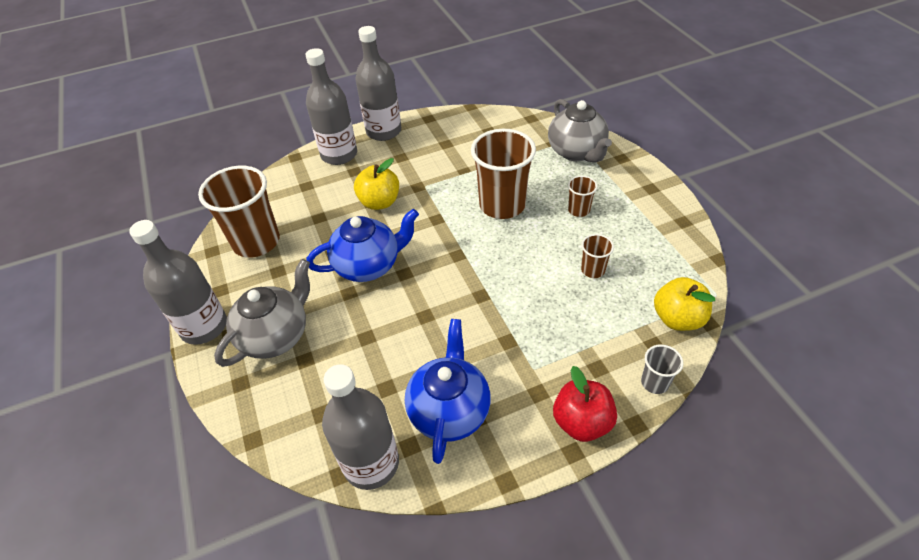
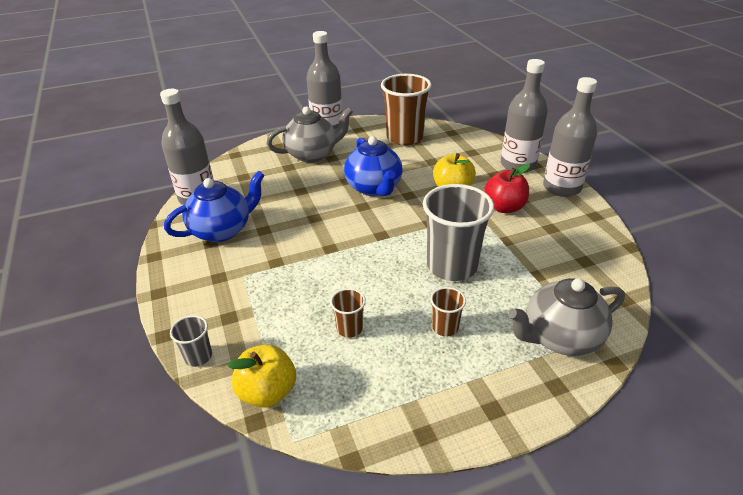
camera: 90 degrees right, 10 degrees down
grey teapot [214,259,310,367] -> grey teapot turned 60 degrees counterclockwise [266,106,353,162]
blue teapot [405,319,491,464] -> blue teapot turned 45 degrees counterclockwise [164,171,265,242]
brown cup [471,129,536,219] -> grey cup [423,184,494,281]
red apple [553,366,617,442] -> red apple moved to [484,164,530,213]

